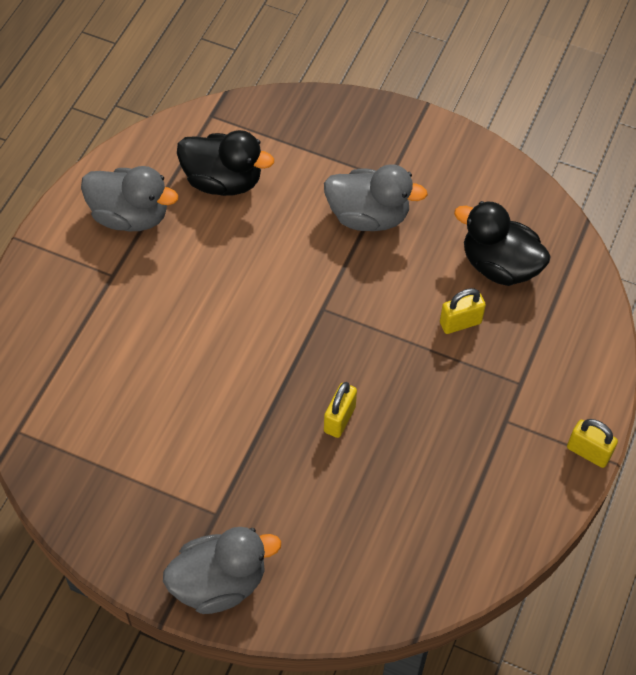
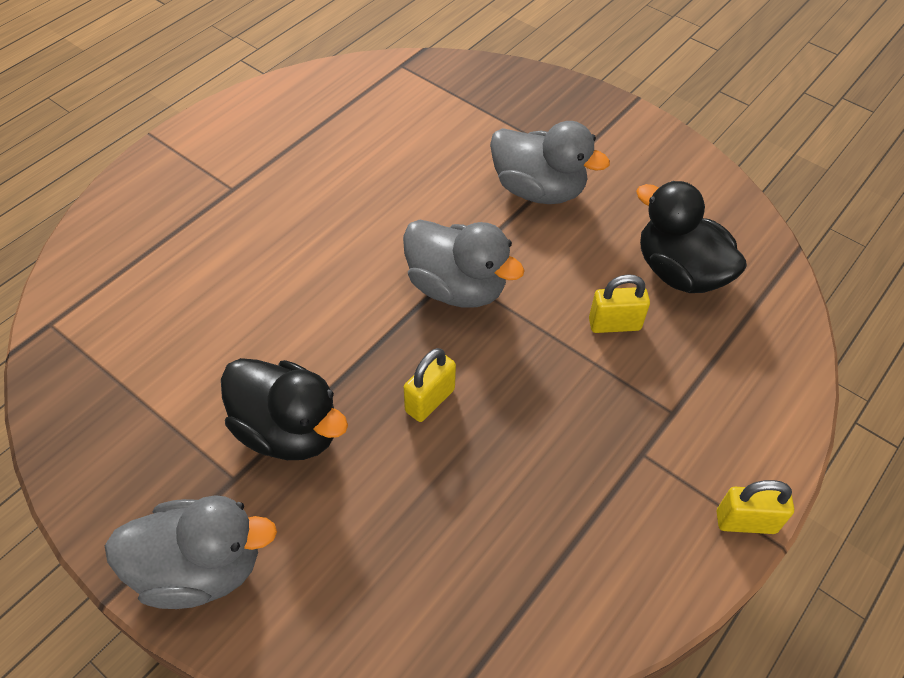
camera: 15 degrees right, 5 degrees down
grey duck [81,166,178,231] -> grey duck moved to [403,220,525,307]
black duck [177,130,274,196] -> black duck moved to [221,358,348,460]
yellow padlock [567,419,618,468] -> yellow padlock turned 45 degrees counterclockwise [717,480,794,534]

